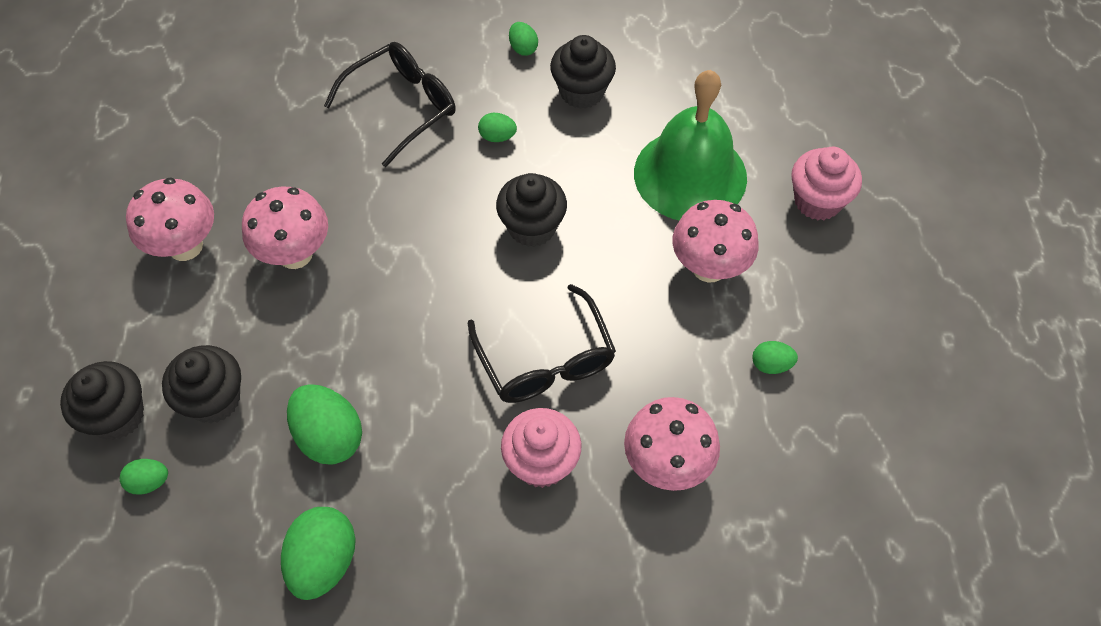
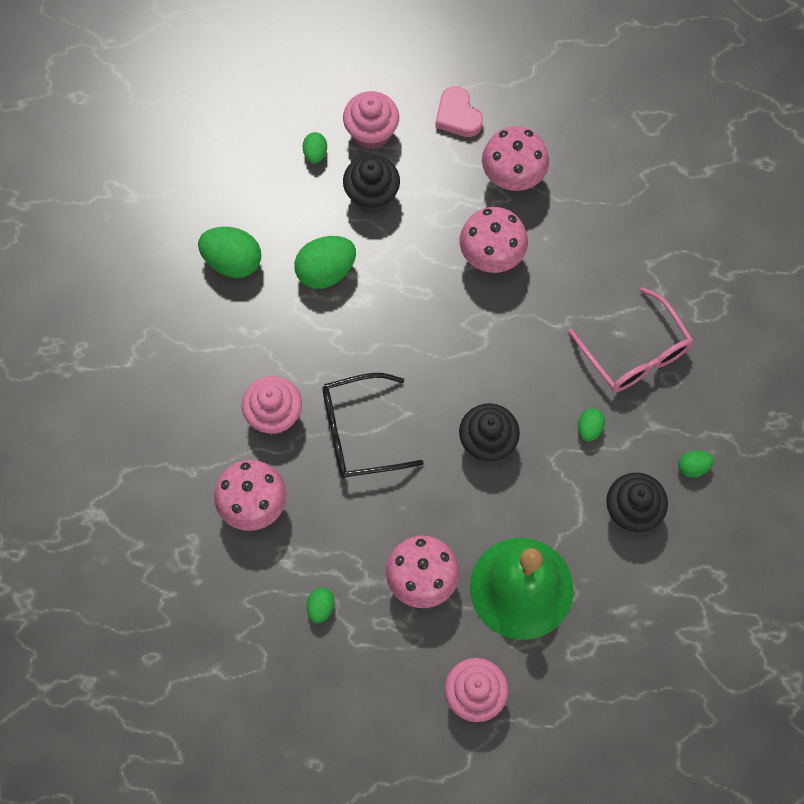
camera: 100 degrees right, 10 degrees up
black cupcake [60,361,144,440] -> pink cupcake [343,91,399,150]
black glasses [324,42,456,167] -> pink glasses [568,287,694,392]
none -> pink heart [435,86,483,137]

